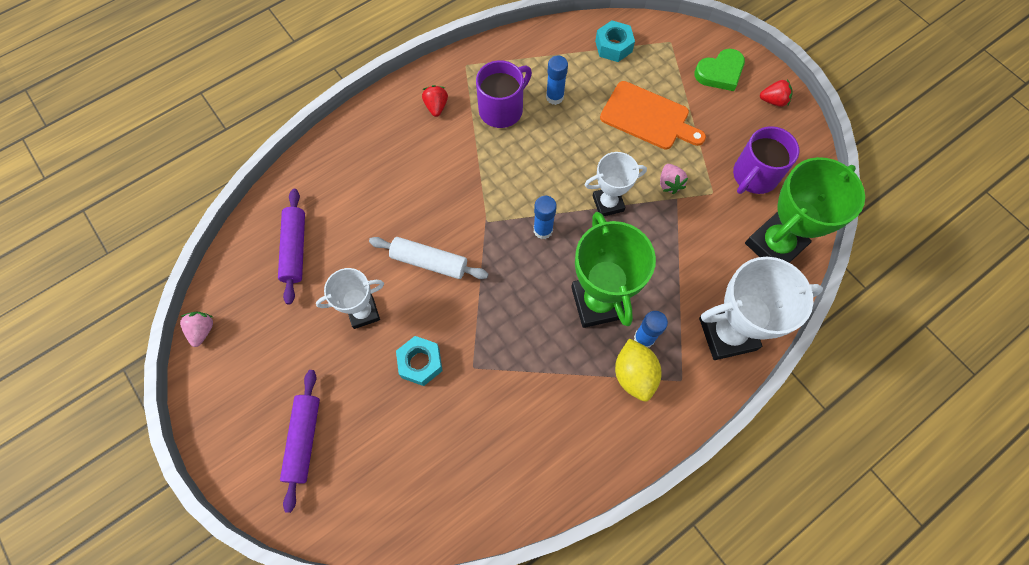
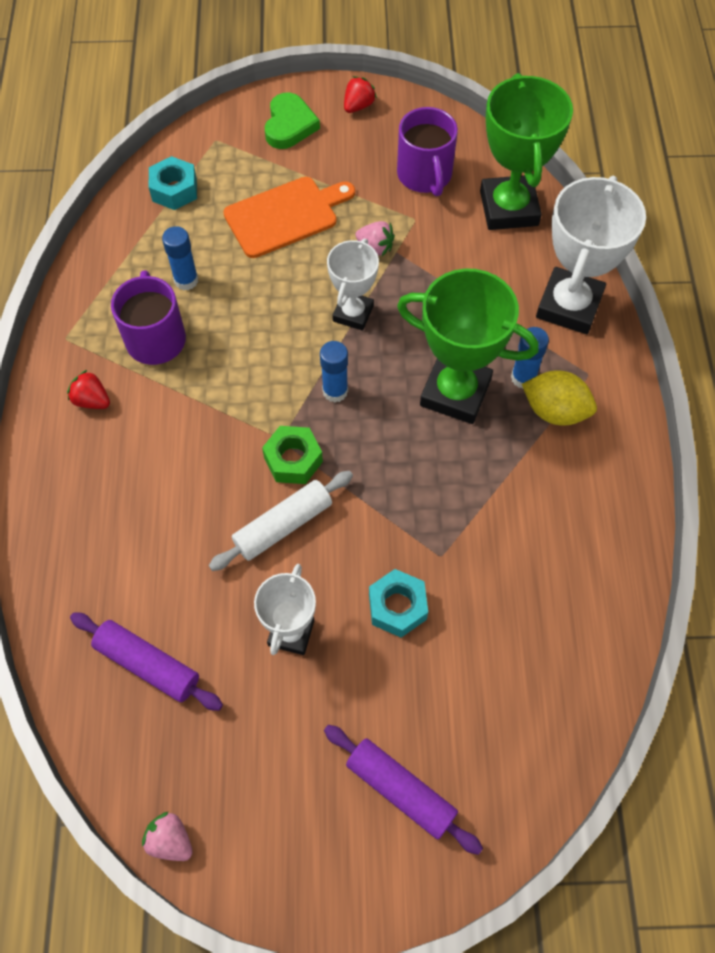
camera: 55 degrees left, 5 degrees down
none -> green nut [262,426,323,484]

